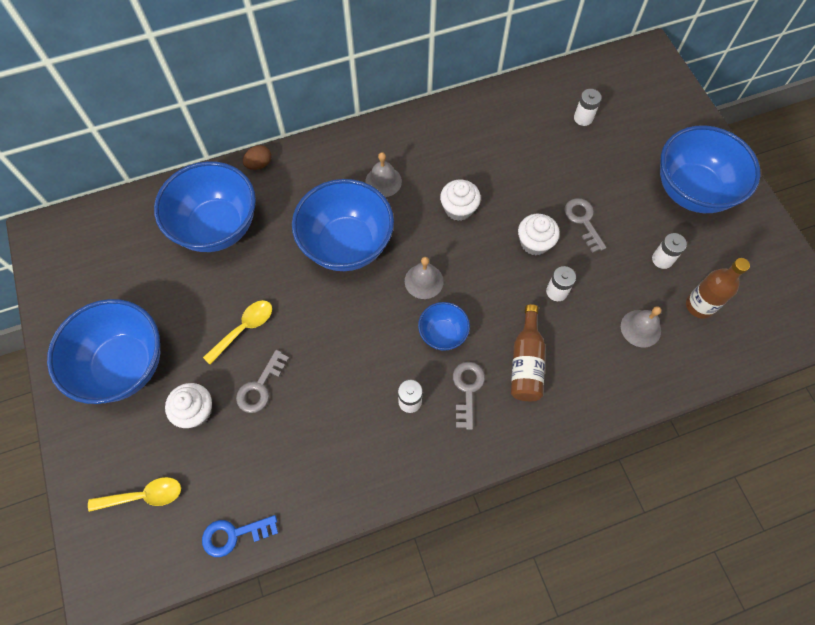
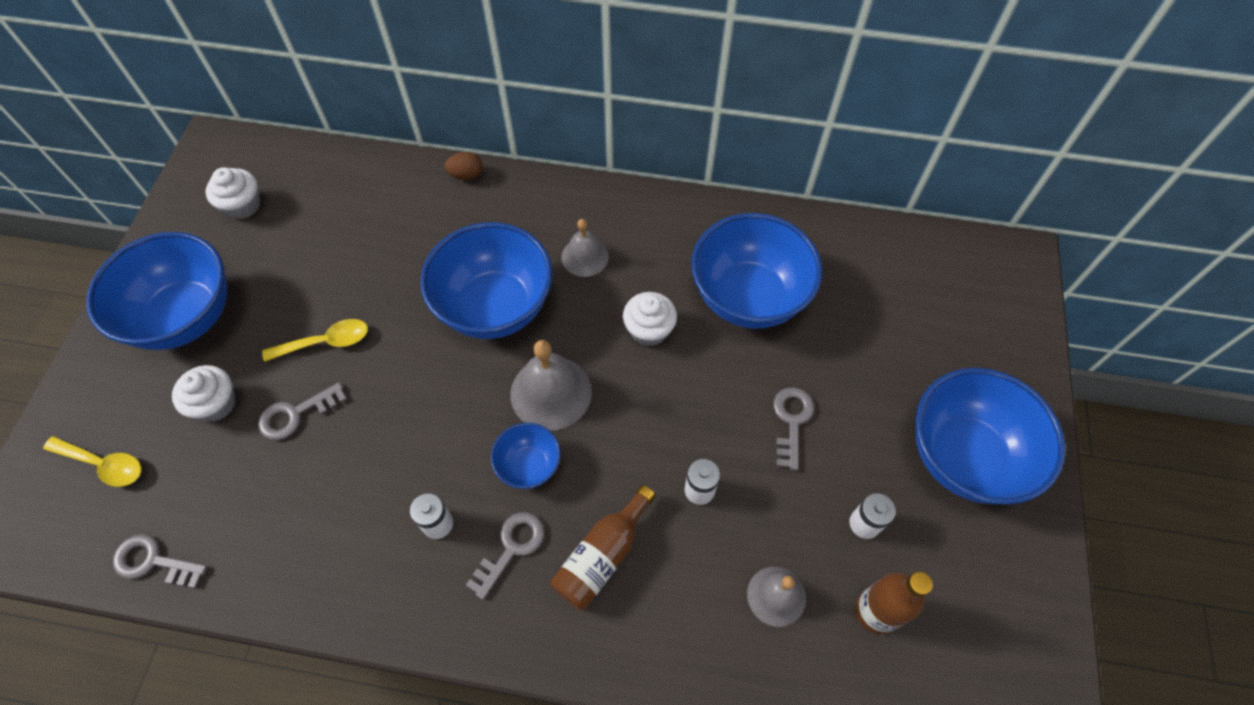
camera: 30 degrees right, 5 degrees down
blue bowl [154,161,256,252] -> blue bowl moved to [691,213,823,329]
blue key [202,515,278,557] -> grey key [113,534,207,588]
grey bell [405,257,444,299] -> grey bell [511,340,592,431], size x1.57
white cupcake [518,214,560,255] -> white cupcake moved to [205,167,260,219]
white battery [574,89,602,126] -> none

